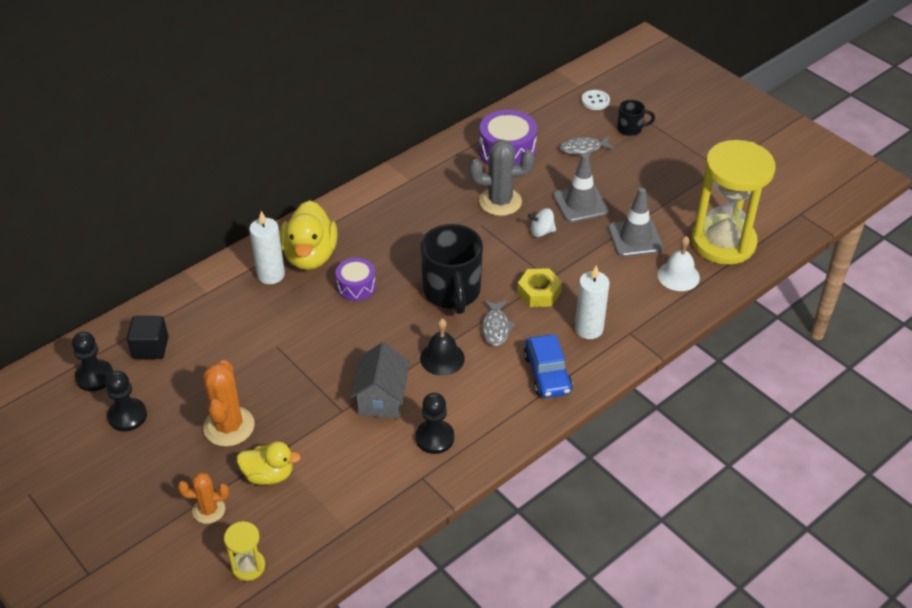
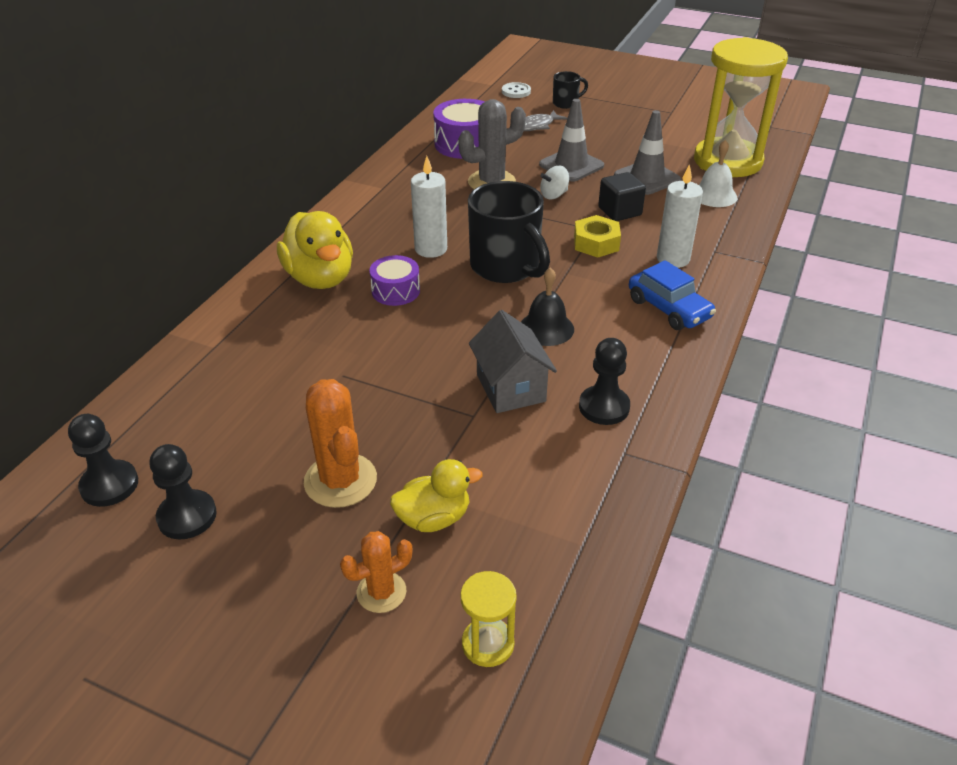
camera: 25 degrees left, 5 degrees down
black cube [127,316,169,359] -> black cube moved to [598,172,646,221]
white candle [249,211,285,284] -> white candle moved to [411,156,447,258]
grey fish [482,300,516,346] -> none

